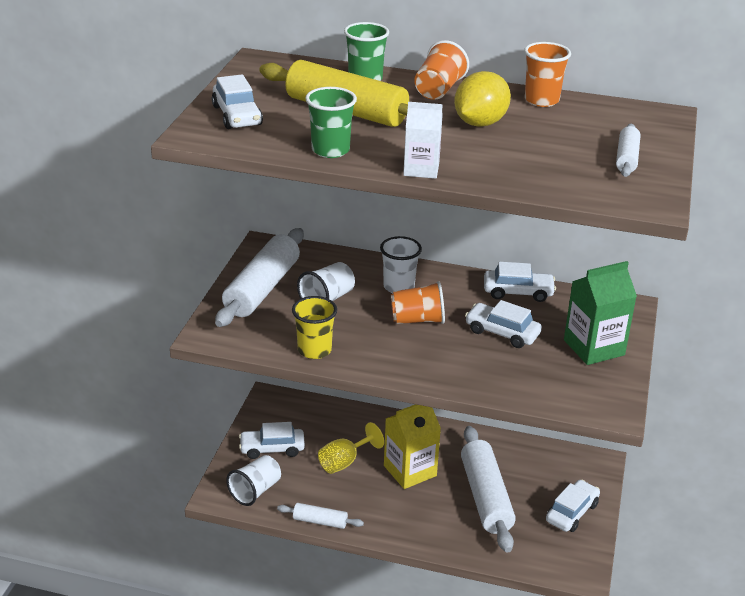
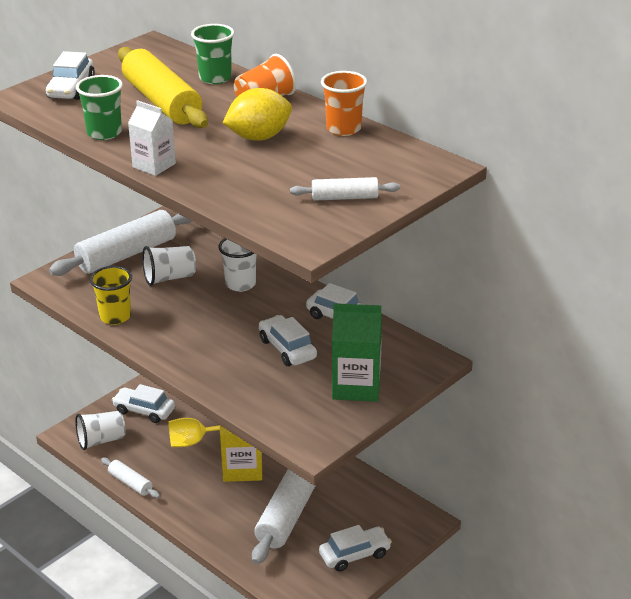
camera: 30 degrees right, 0 degrees up
orange cup [391,281,445,324] -> none
white rolling pin [616,124,640,177] -> white rolling pin turned 45 degrees clockwise [290,177,400,201]

